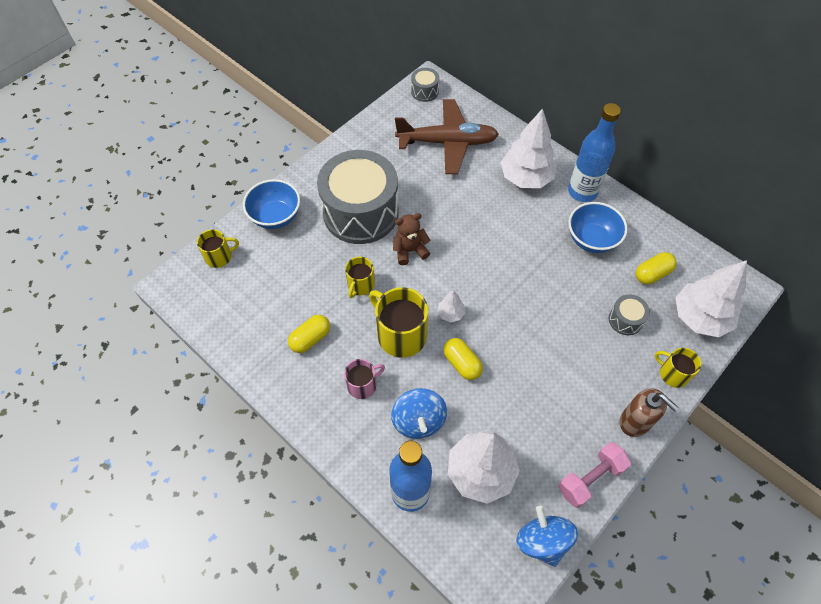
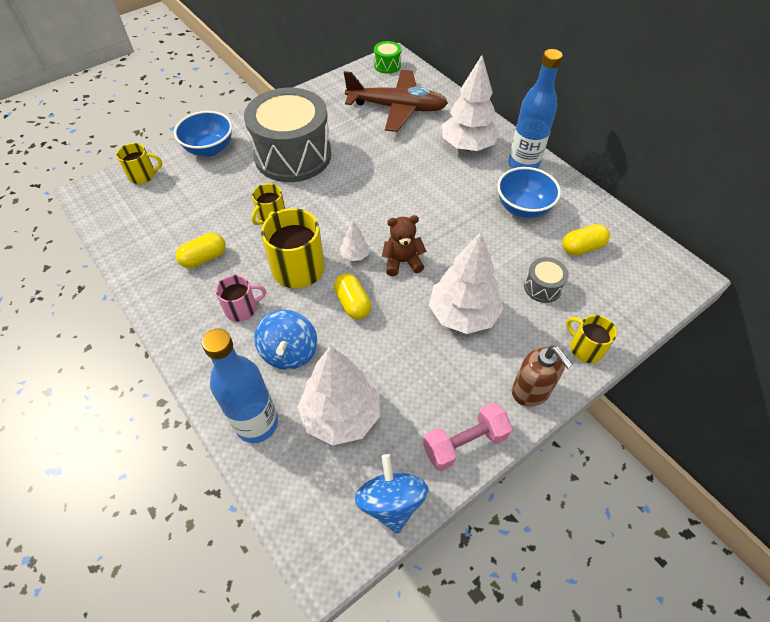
camera: 10 degrees right, 5 degrees down
brown teddy bear [393,213,430,265] -> brown teddy bear moved to [382,215,426,276]
grey drum [411,68,439,102] -> green drum [374,41,401,74]
white tree [675,260,747,337] -> white tree moved to [429,232,503,334]

